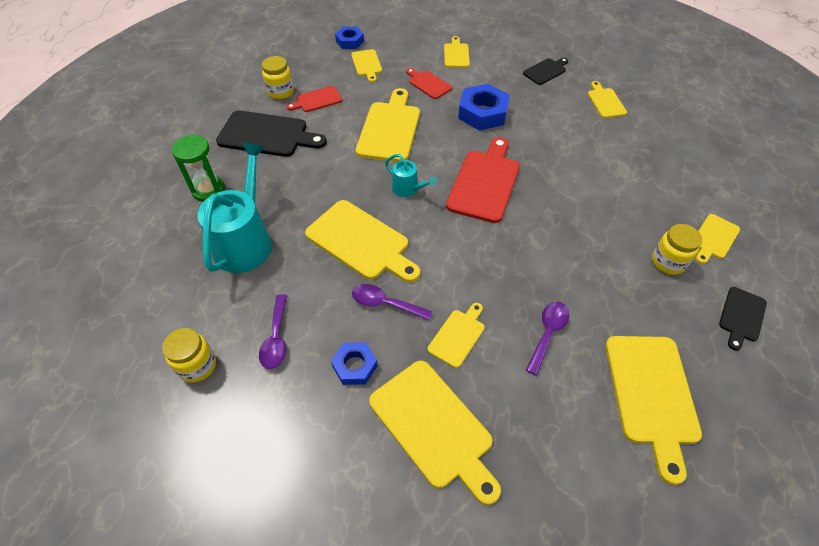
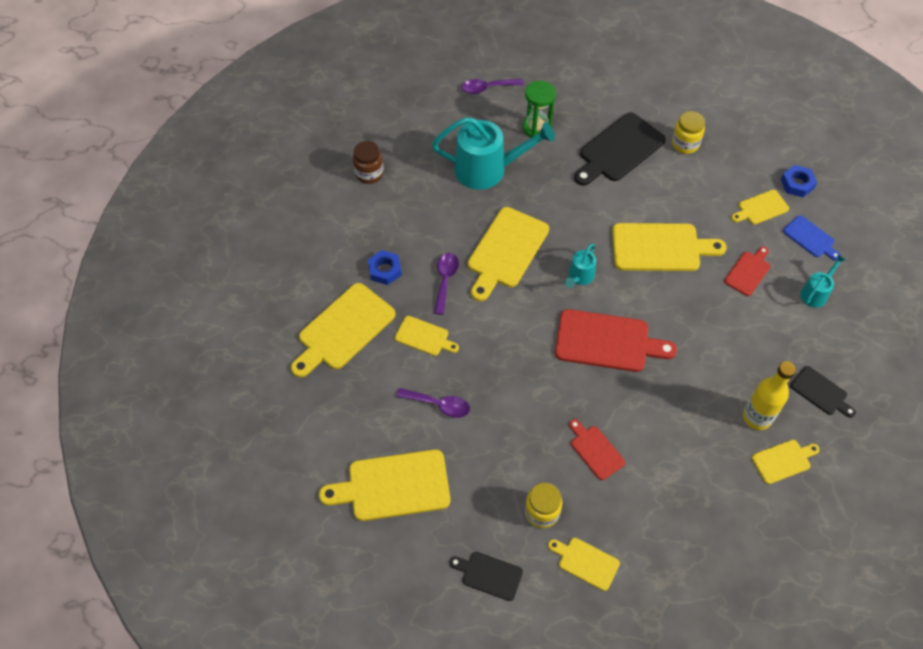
camera: 80 degrees right, 5 degrees up
yellow jar [162,328,216,383] -> brown jar [353,141,384,184]
black cutting board [216,110,327,157] -> black cutting board turned 45 degrees clockwise [574,112,666,186]
purple spoon [259,294,287,369] -> purple spoon moved to [462,79,524,94]
red cutting board [286,86,342,112] -> red cutting board moved to [569,419,625,480]
yellow cutting board [444,36,470,68] -> turquoise watering can [800,254,846,308]
blue nut [458,84,510,131] -> none
none -> yellow bottle [743,361,796,430]
none -> blue cutting board [783,215,841,261]

